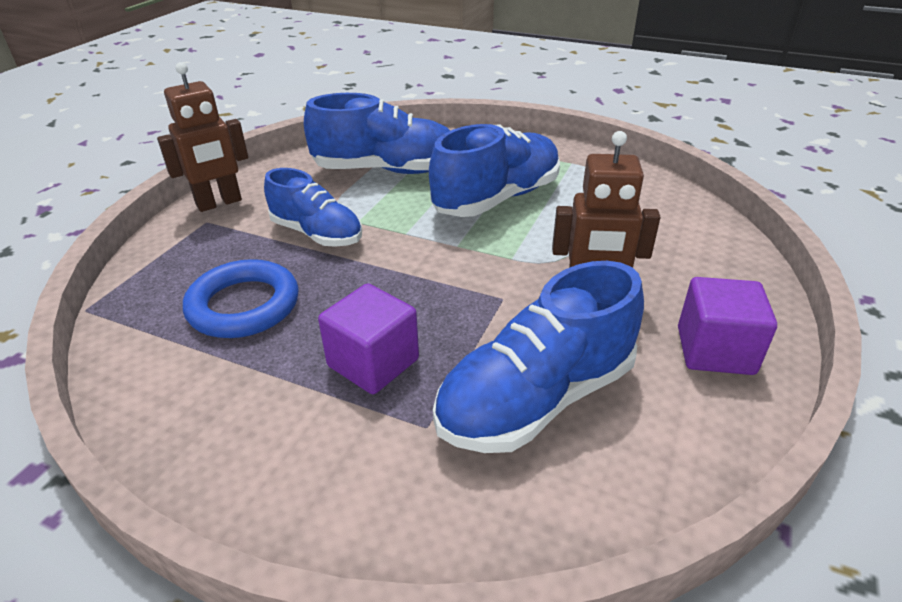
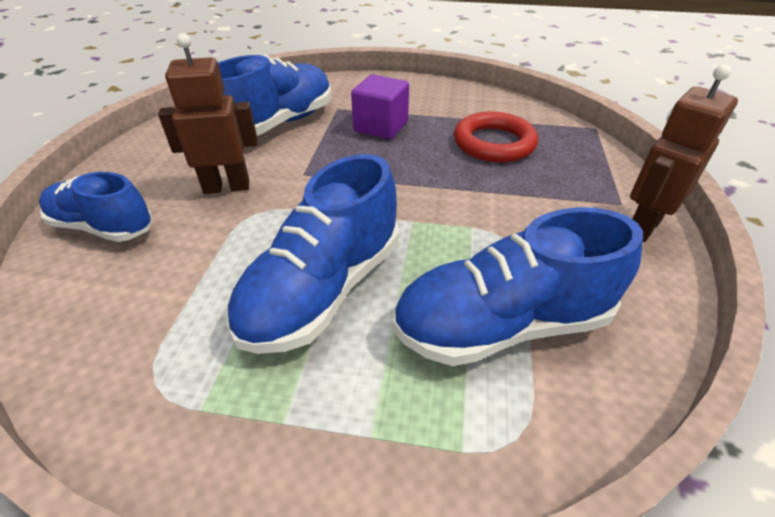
camera: 165 degrees right, 5 degrees up
blue ring [183,259,299,338] -> red ring [454,112,538,162]
blue shoe [264,168,362,247] -> blue shoe moved to [39,172,153,242]
purple cube [678,277,777,375] -> none

